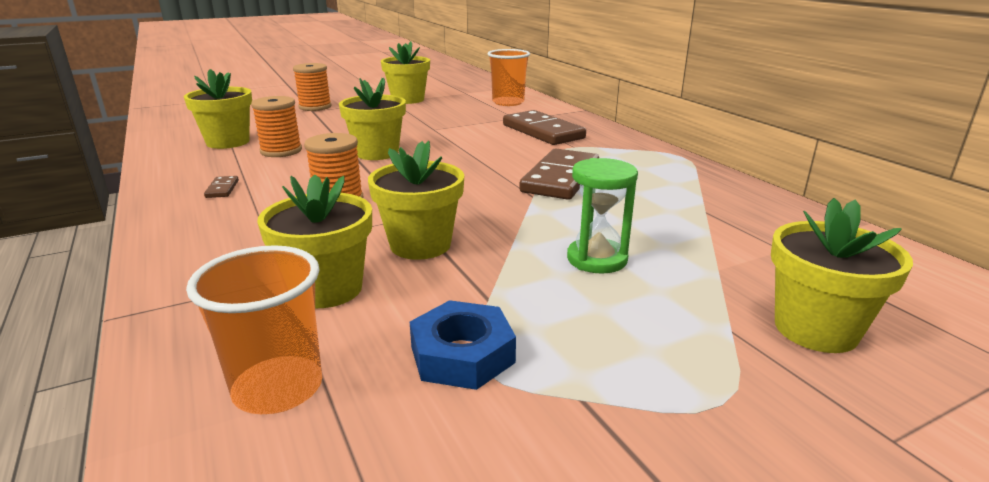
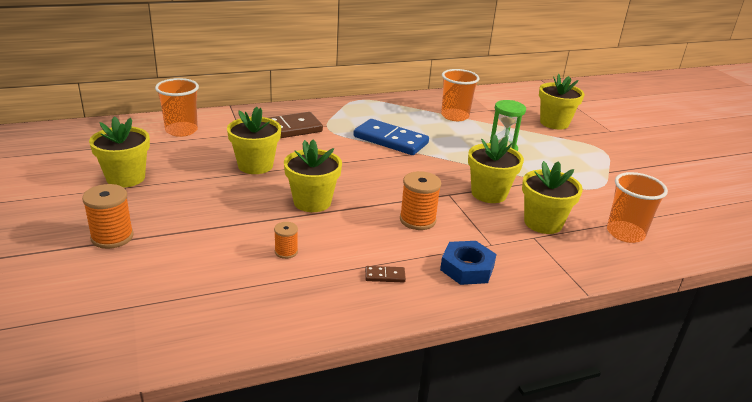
camera: 85 degrees left, 5 degrees up
yellow flower pot [184,69,252,149] -> yellow flower pot moved to [227,107,281,174]
orange spool [251,96,302,157] -> orange spool [274,222,298,259], size x0.57
blue nut [410,300,516,390] -> blue nut moved to [440,241,497,285]
brown domino [519,149,599,200] -> blue domino [353,119,429,155]
none -> orange cup [441,69,479,121]

